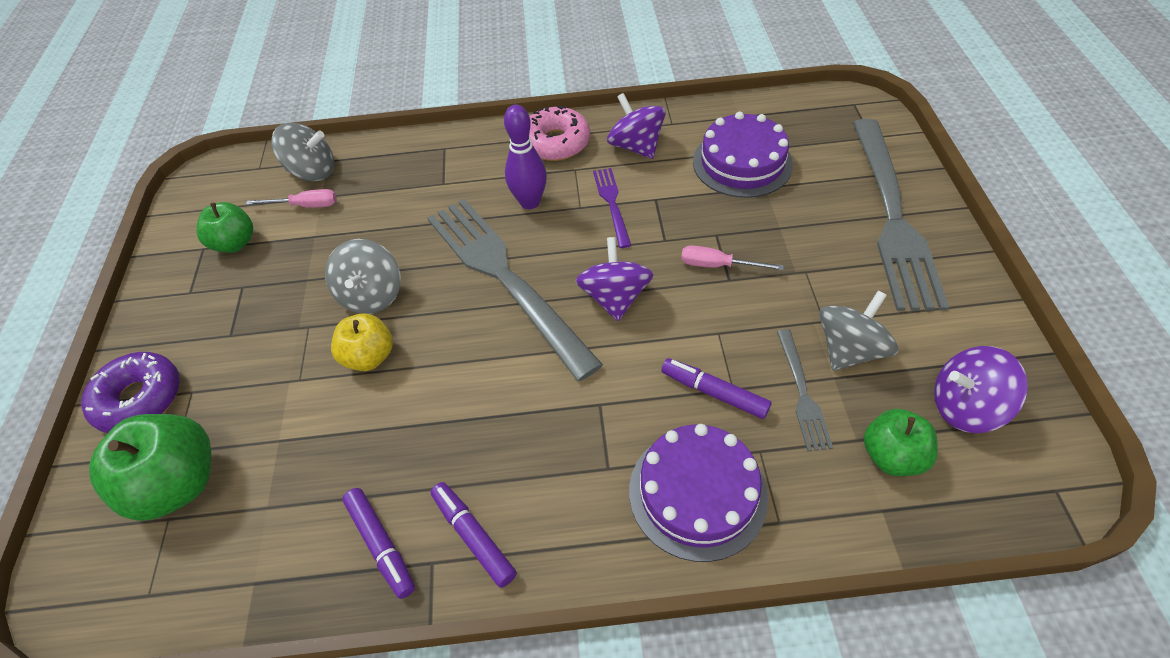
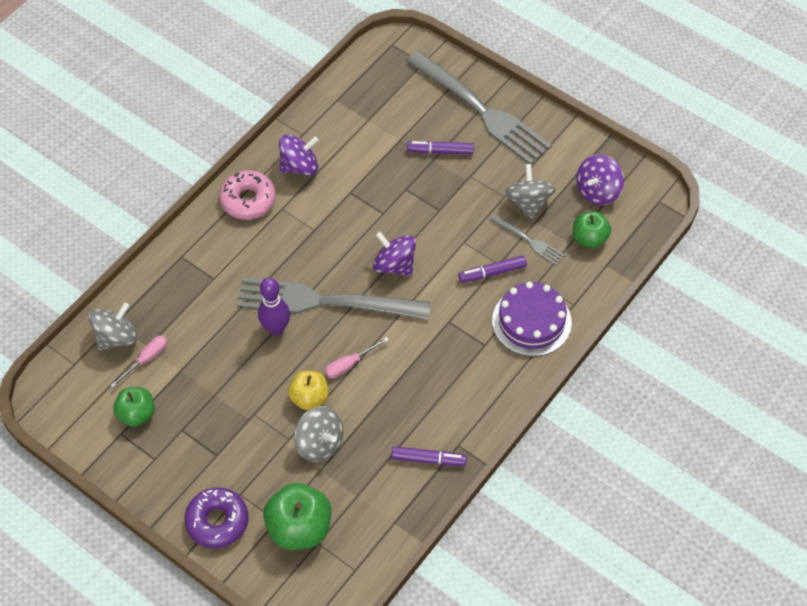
camera: 50 degrees left, 5 degrees up
grey spinning top [325,239,401,314] -> grey spinning top moved to [294,406,343,462]
purple marker [431,482,517,588] -> purple marker moved to [407,141,474,155]
purple bowling pin [504,105,547,209] -> purple bowling pin moved to [258,278,290,335]
purple fork [593,168,632,248] -> none
purple spinning top [607,93,666,159] -> purple spinning top turned 150 degrees clockwise [279,134,318,176]
pink screwdriver [681,245,784,270] -> pink screwdriver moved to [325,337,389,378]
purple cake [693,112,793,198] -> none

